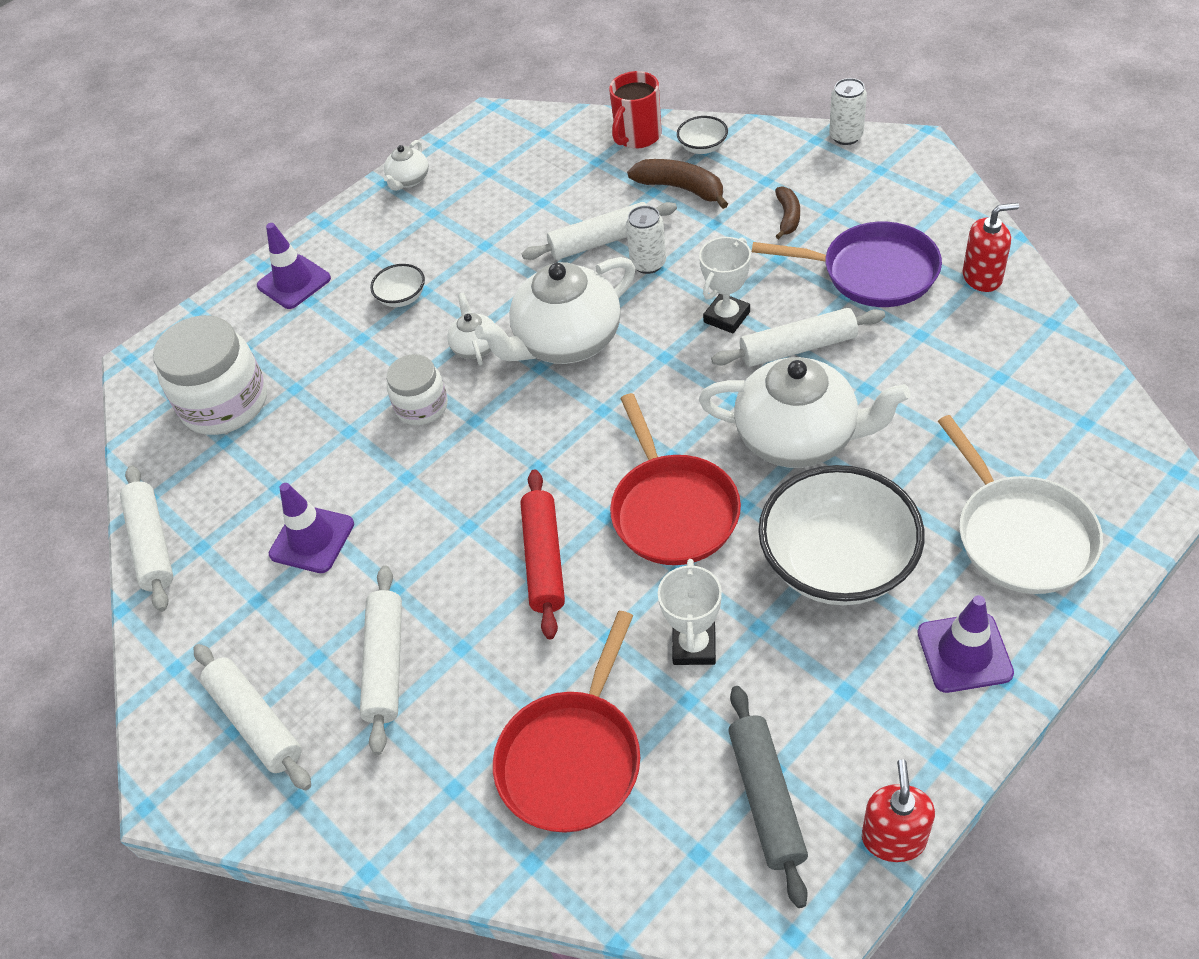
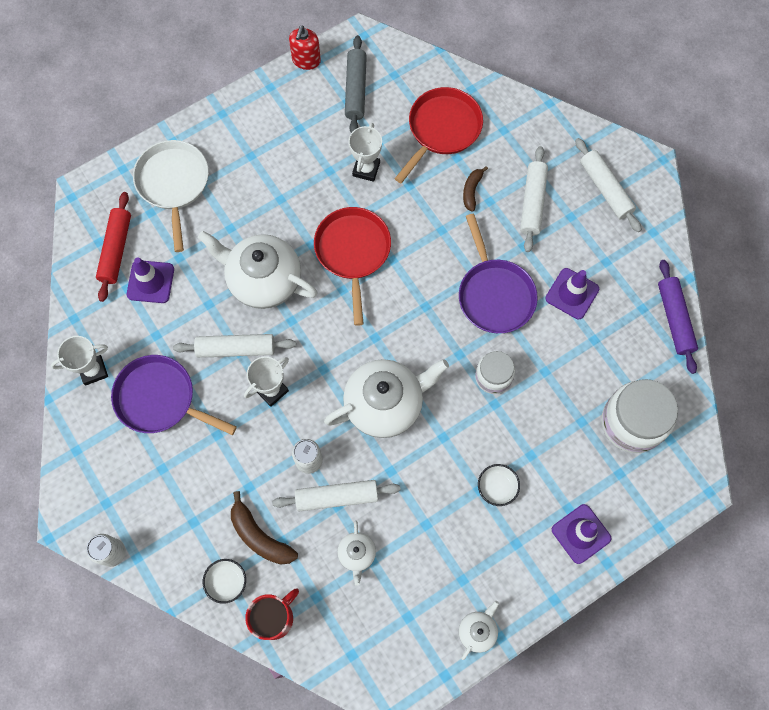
camera: 175 degrees left, 20 degrees up
white rolling pin [120,465,173,612] -> purple rolling pin [658,260,698,374]
white teapot [447,293,495,366] -> white teapot moved to [337,521,376,586]
red rolling pin [520,469,565,639] -> red rolling pin moved to [96,192,131,302]
white bowl [758,465,925,605] -> none
brown banana [775,186,800,239] -> brown banana moved to [463,166,488,212]
purple traffic cone [917,595,1014,693] -> purple traffic cone moved to [127,258,174,303]
red soap dispenser [963,203,1019,292] -> white trophy [51,336,108,386]
none -> purple pan [459,214,538,333]

